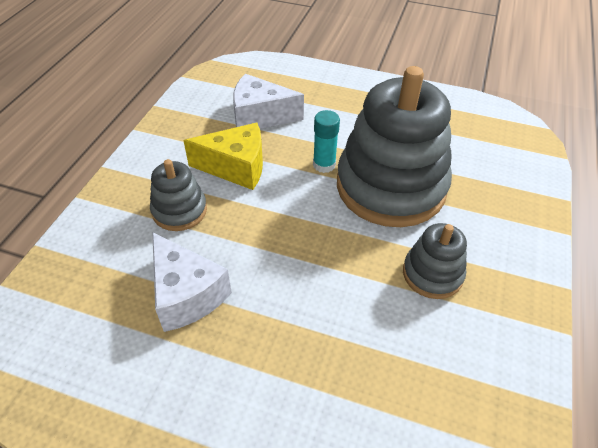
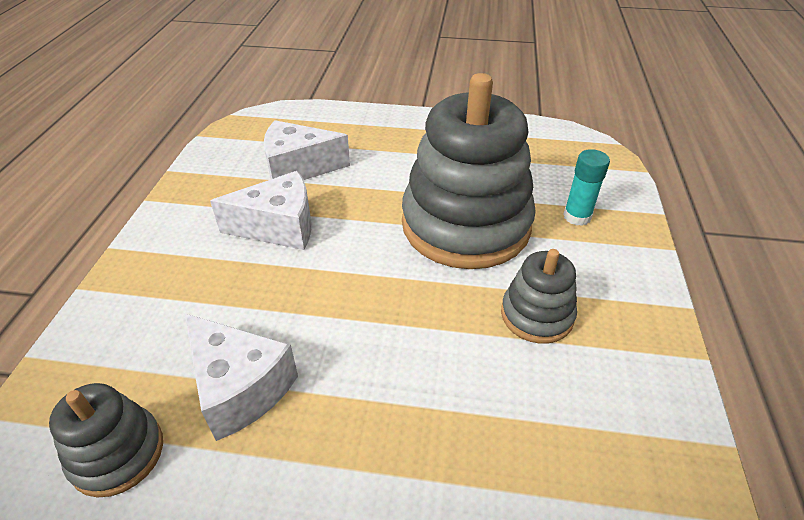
camera: 10 degrees left, 5 degrees down
grey stacking toy [150,159,207,231] -> grey stacking toy moved to [49,383,163,497]
yellow cheese [183,123,263,190] -> white cheese [210,171,311,250]
turquoise glue stick [313,110,340,173] -> turquoise glue stick moved to [563,149,610,226]

